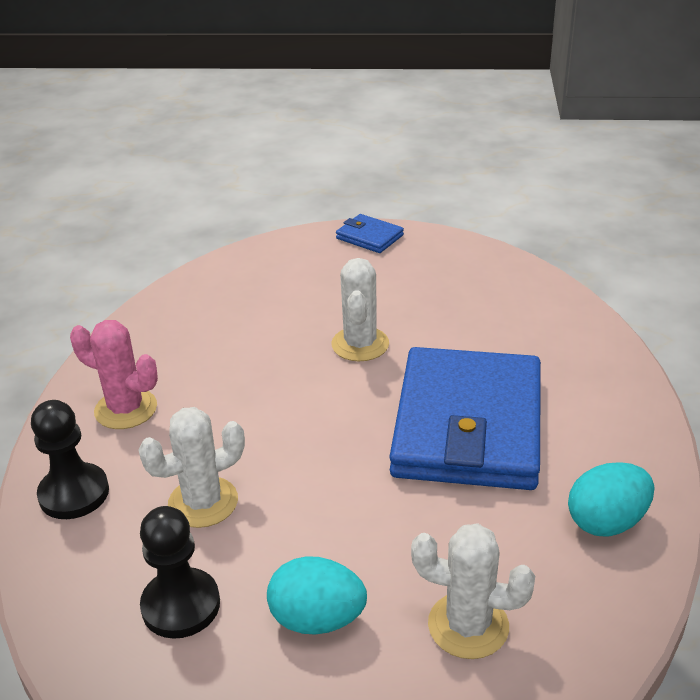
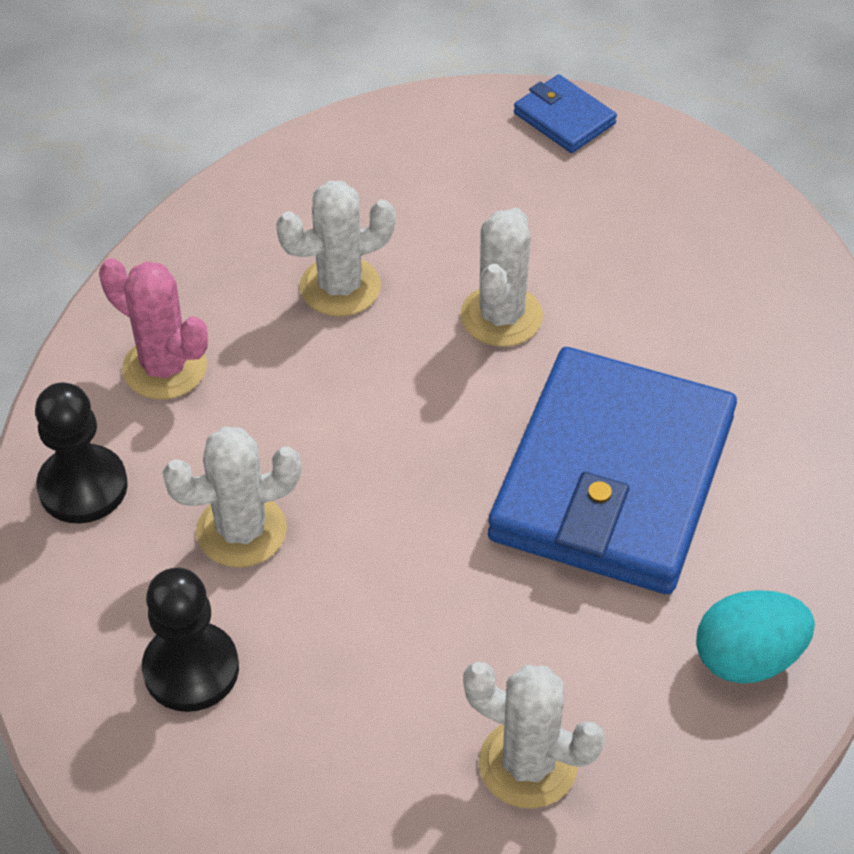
camera: 10 degrees right, 15 degrees up
turquoise egg [267,556,367,635] -> none
none -> white cactus [276,181,396,316]

